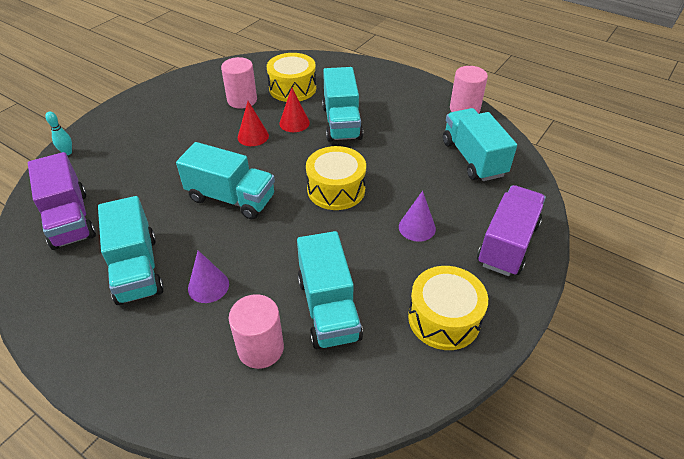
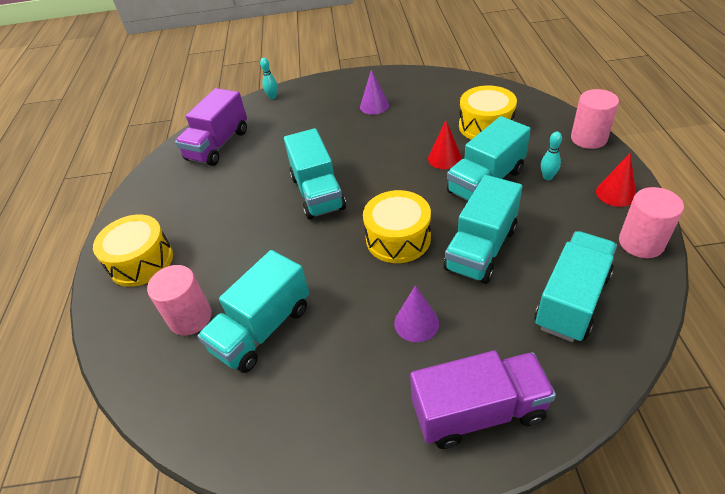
camera: 55 degrees right, 0 degrees up
turquoise truck [98,196,164,305] -> turquoise truck moved to [443,175,522,284]
purple cone [188,250,229,303] -> purple cone moved to [360,70,389,115]
pink cylinder [221,57,257,109] -> pink cylinder moved to [571,89,619,149]
red cone [238,101,269,146] -> red cone moved to [596,153,636,207]
yellow drum [408,266,488,350] -> yellow drum moved to [93,214,173,287]
none -> turquoise bowling pin [541,132,562,180]

